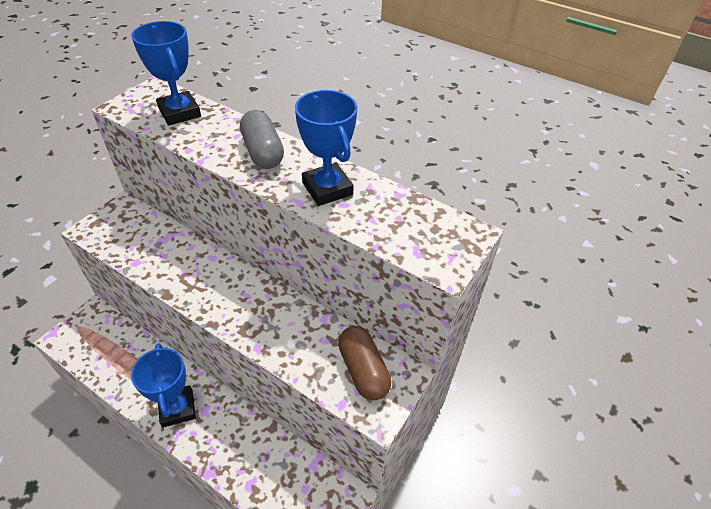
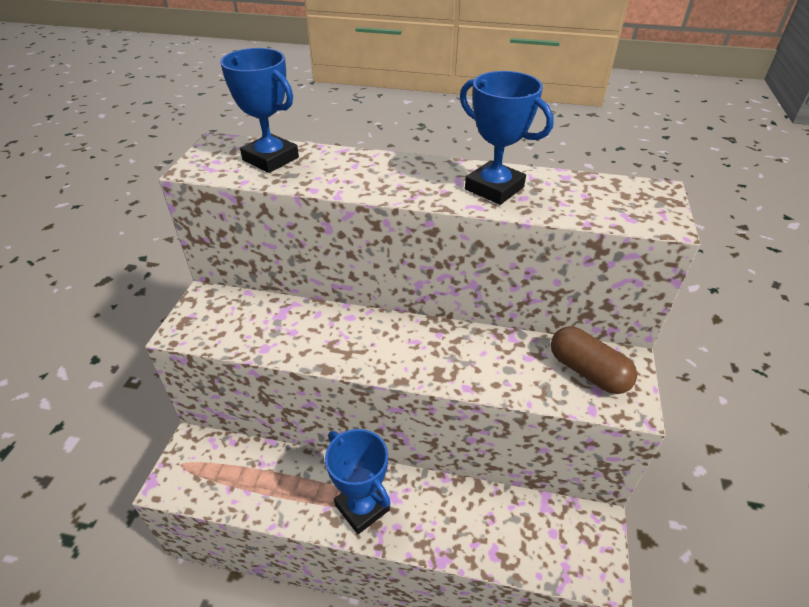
camera: 20 degrees left, 5 degrees down
grey capsule [240,110,284,169] -> none

